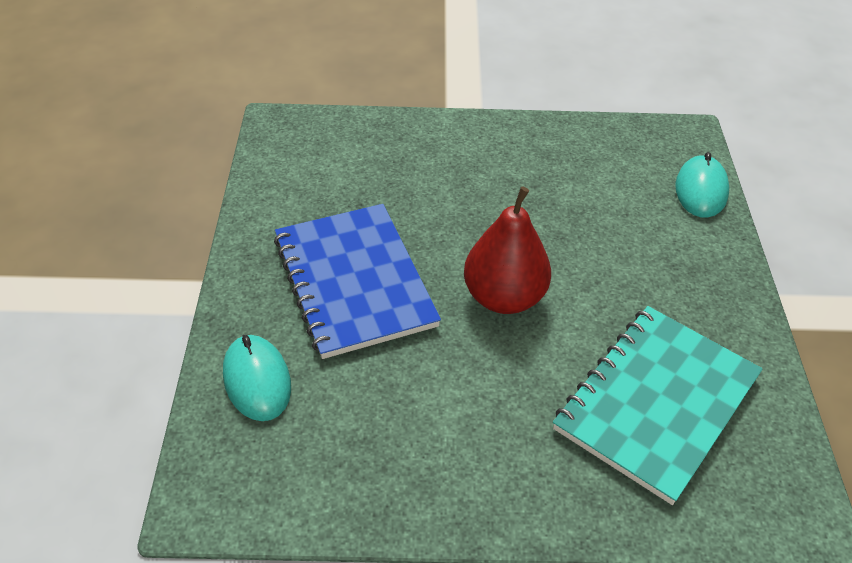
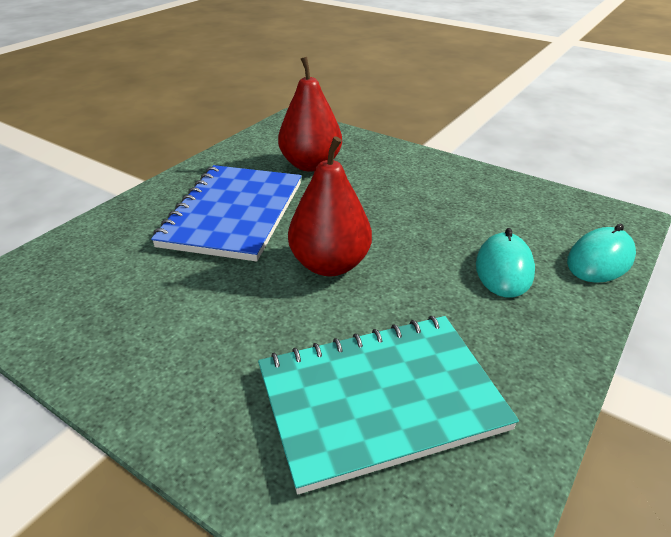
camera: 35 degrees right, 10 degrees down
turquoise mouse [223,335,291,421] -> turquoise mouse moved to [476,228,535,298]
none -> red pear [278,57,342,171]

